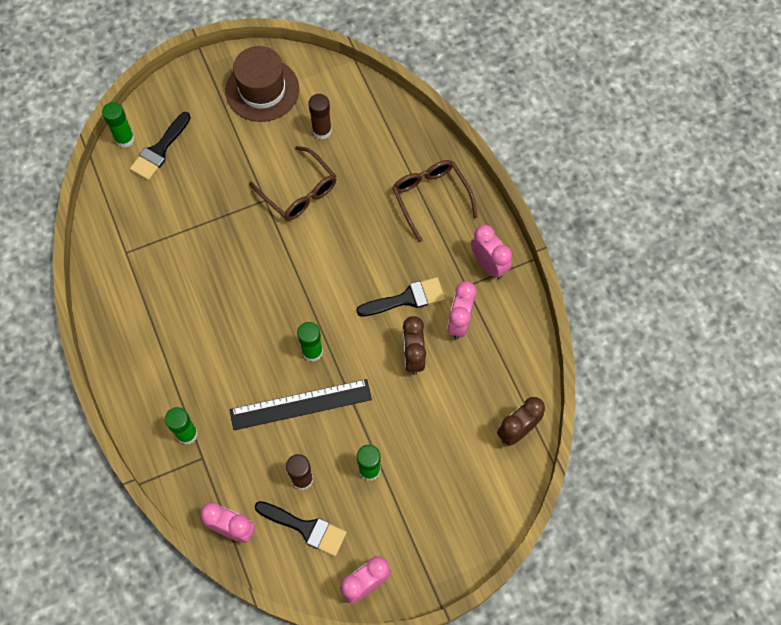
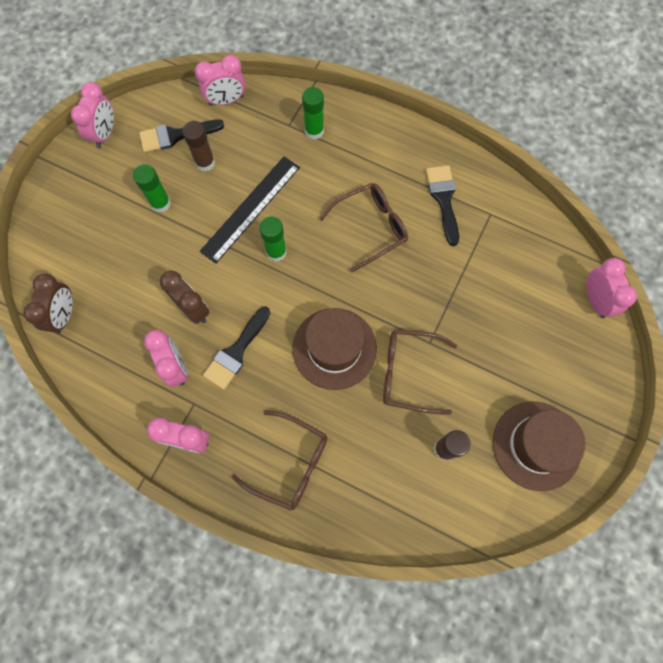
camera: 140 degrees right, 5 degrees up
green glue stick [102,102,135,148] -> pink clock [587,258,637,318]
black brush [130,112,191,181] -> black brush moved to [426,165,459,246]
none -> brown hat [292,308,377,390]
none -> brown glasses [319,183,408,273]

